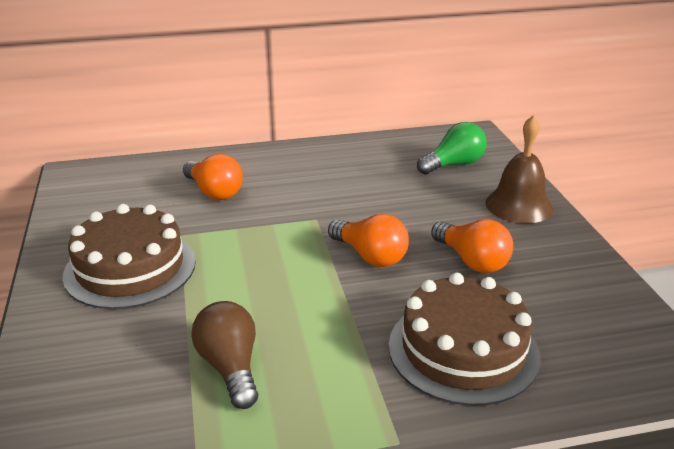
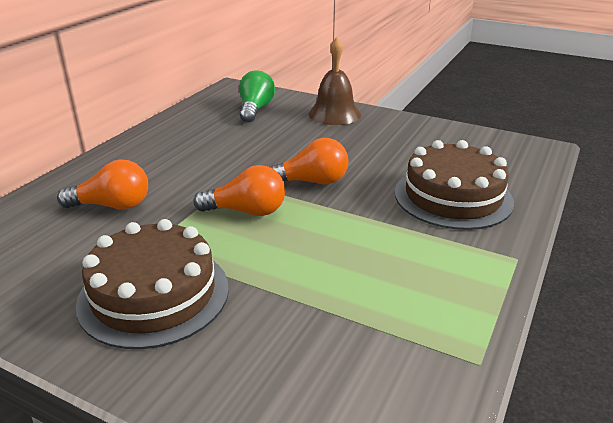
camera: 50 degrees left, 0 degrees up
brown light bulb [191,301,258,409] -> none
orange light bulb [431,219,513,273] -> orange light bulb moved to [193,165,285,216]

